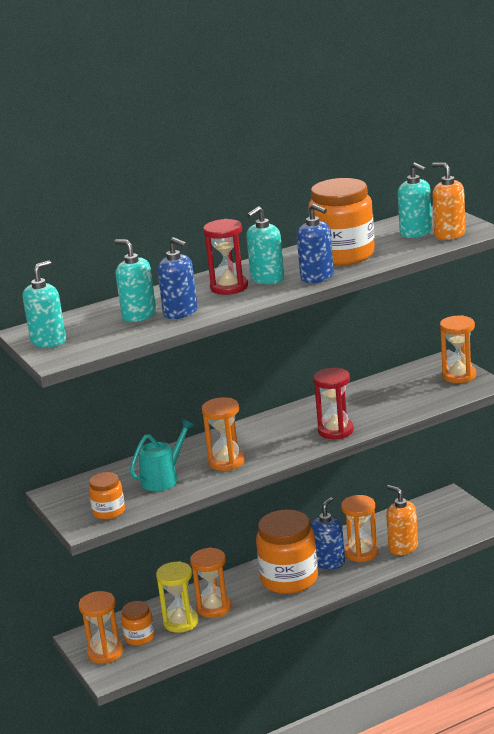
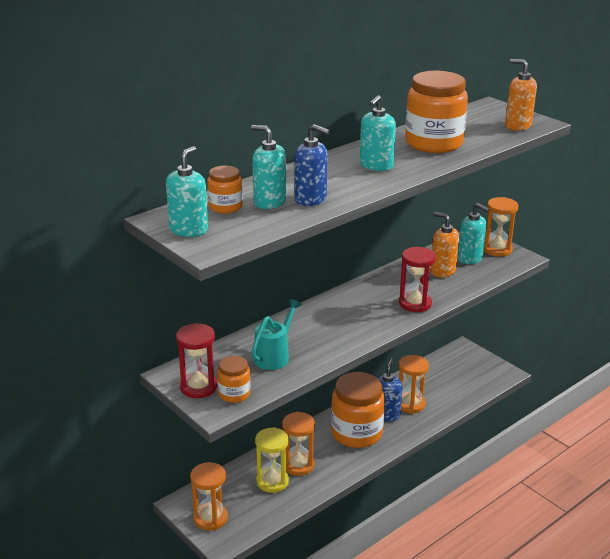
camera: 15 degrees left, 5 degrees up
orange jar [121,601,155,646] -> orange jar moved to [207,165,242,214]
orange hourglass [202,397,245,471] -> none
red hourglass [203,219,248,295] -> red hourglass moved to [176,323,217,398]
blue soap dispenser [297,204,334,283] -> none
orange soap dispenser [386,485,418,555] -> orange soap dispenser moved to [430,212,459,278]
turquoise soap dispenser [398,162,432,238] -> turquoise soap dispenser moved to [457,203,490,264]

